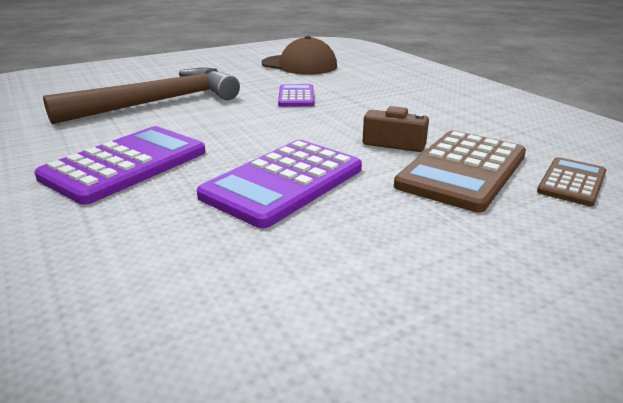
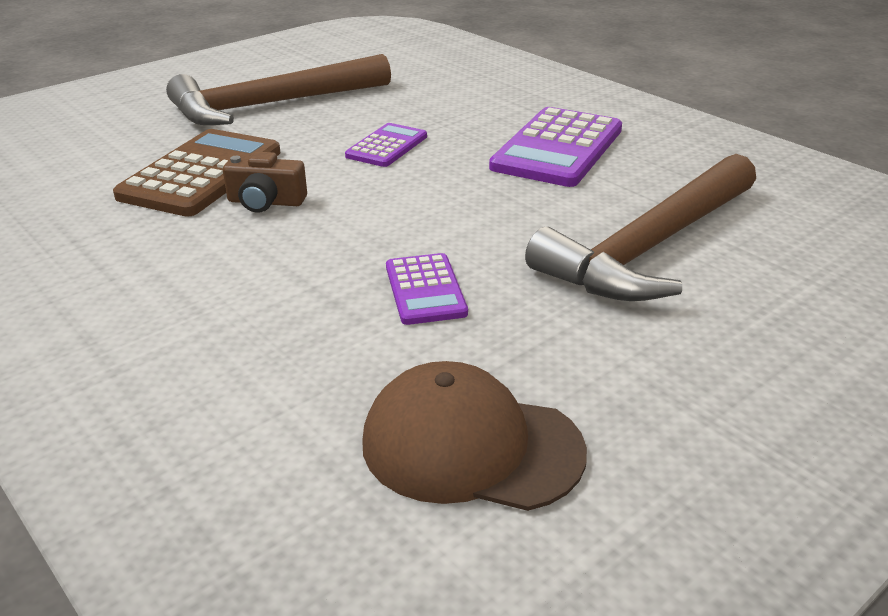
camera: 170 degrees right, 5 degrees up
purple calculator [197,140,362,228] -> purple calculator [345,123,427,167], size x0.56
brown calculator [537,157,606,206] -> none
none -> brown hammer [166,54,391,125]

